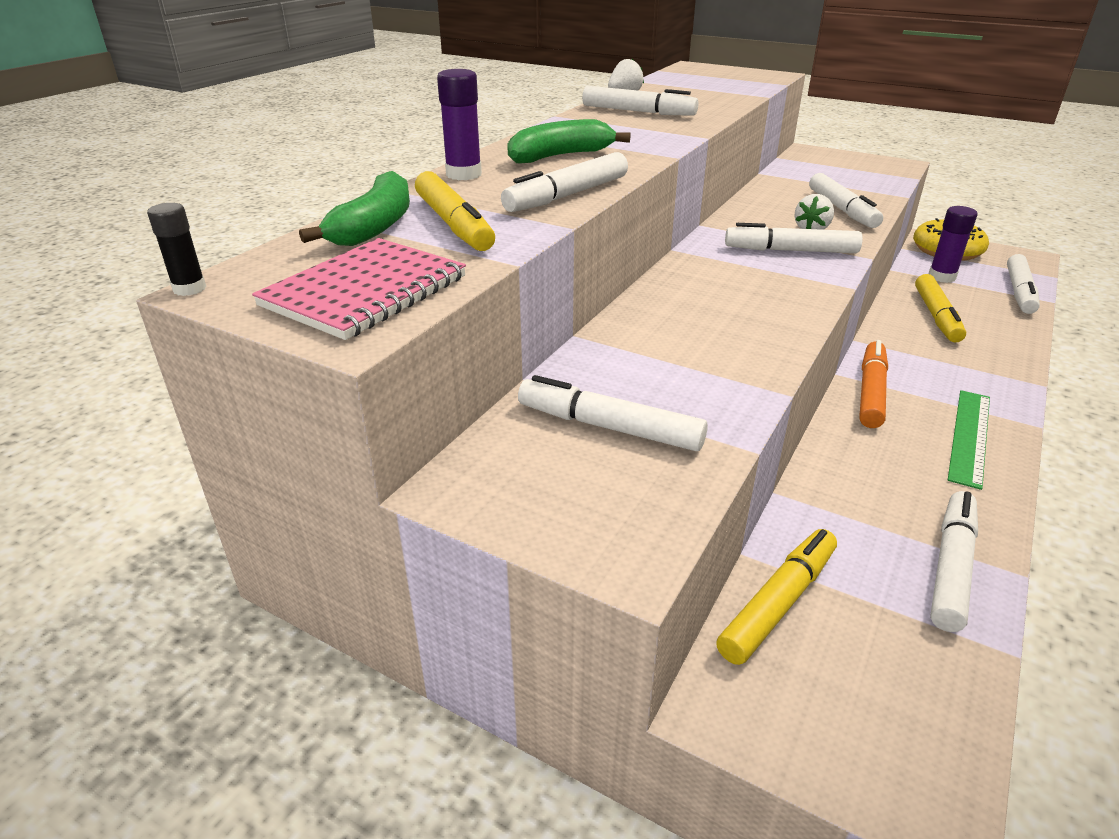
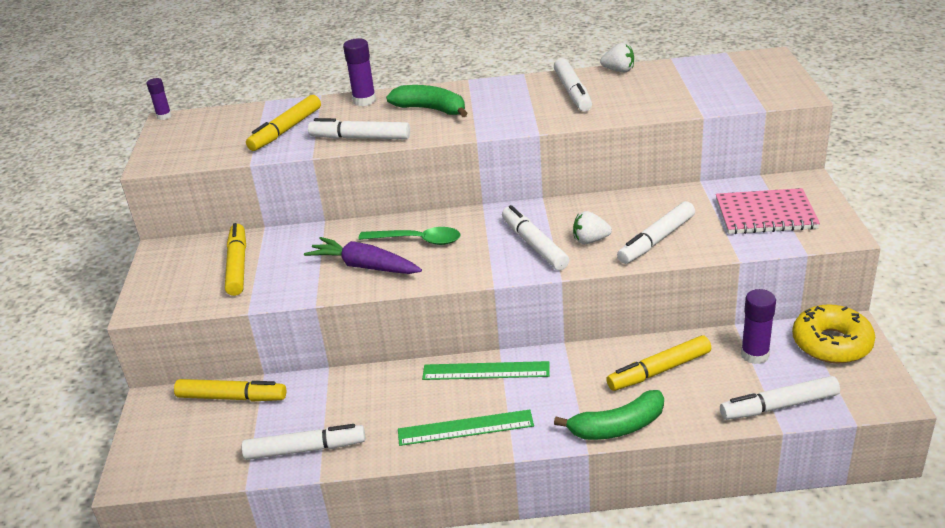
camera: 60 degrees right, 0 degrees up
black glue stick [147,203,207,296] -> purple glue stick [147,78,172,120]
pink notebook [252,238,466,340] -> pink notebook moved to [716,188,820,234]
green banana [299,171,410,246] -> green banana moved to [554,390,664,440]
white marker [518,375,708,451] -> yellow marker [225,223,246,296]
orange marker [859,340,888,428] -> green ruler [422,361,550,380]
none -> purple carrot [304,237,422,274]
none -> green spoon [358,227,460,245]

